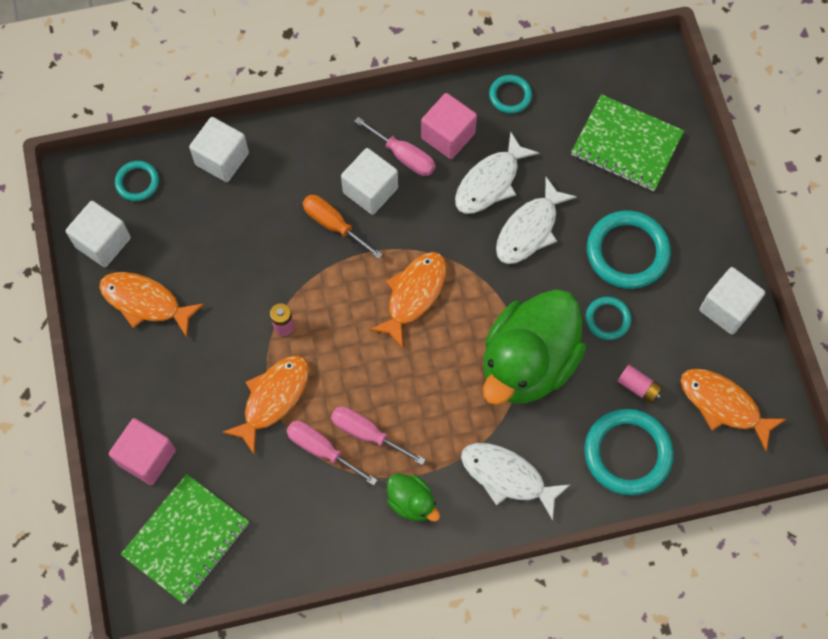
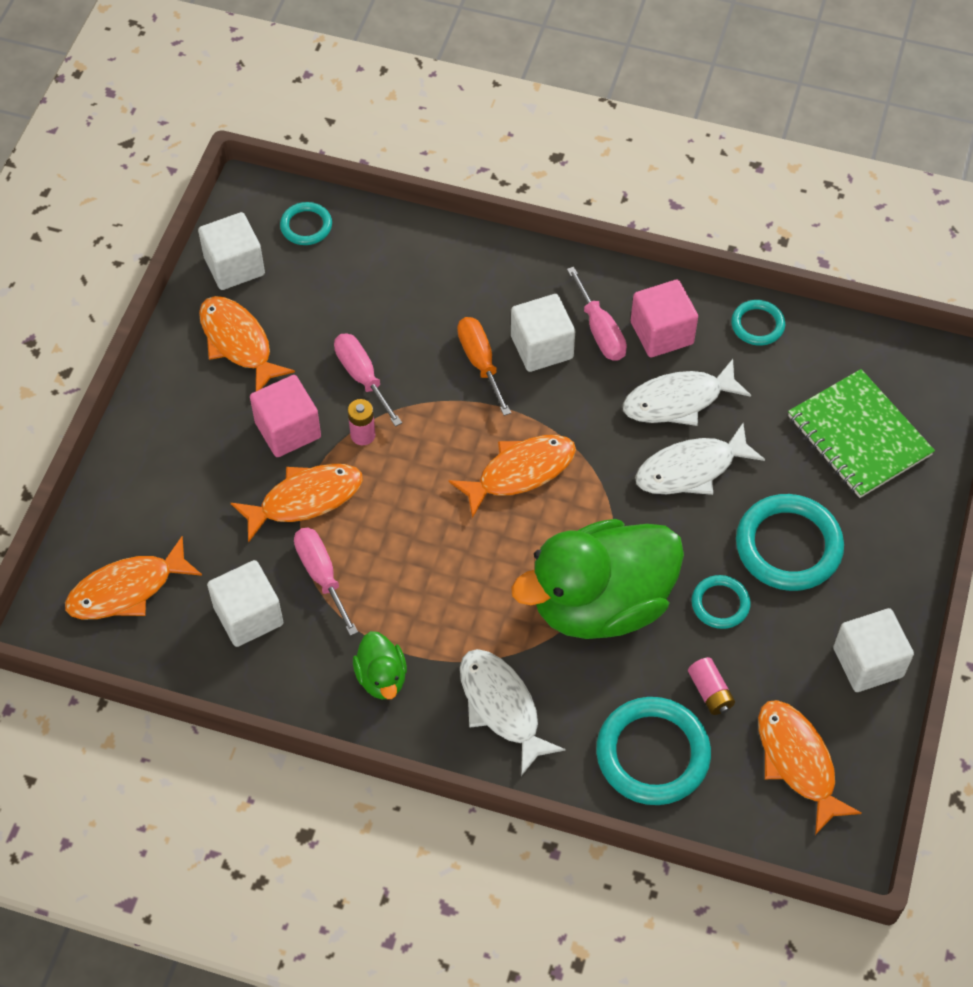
camera: 30 degrees right, 10 degrees down
pink cube [109,418,176,485] -> pink cube moved to [250,375,321,457]
green notebook [121,474,249,604] -> orange fish [65,536,202,619]
white cube [189,117,249,182] -> white cube moved to [207,560,284,647]
pink screwdriver [331,407,426,465] -> pink screwdriver moved to [334,333,402,427]

